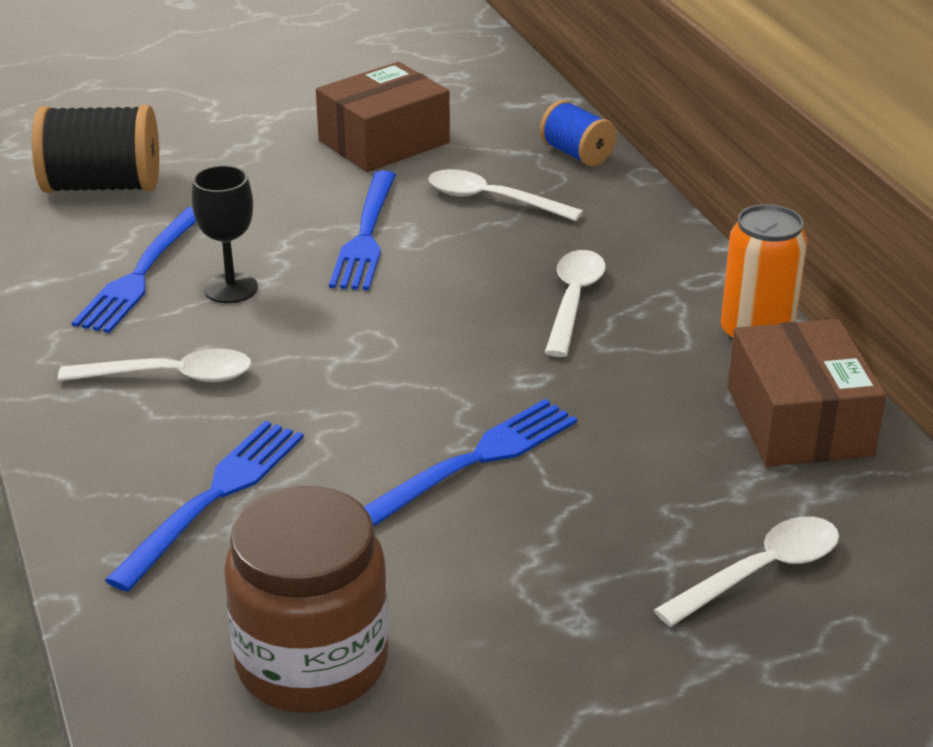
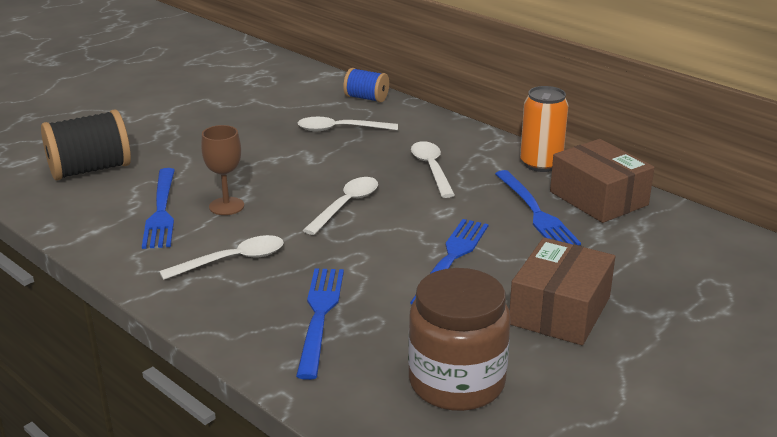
camera: 25 degrees left, 5 degrees down
black goblet [192,165,258,303] -> brown goblet [201,125,244,215]
brown box [316,62,450,172] -> brown box moved to [509,237,615,345]
blue fork [329,171,396,290] -> blue fork moved to [495,170,581,245]
white spoon [654,516,839,627] -> white spoon moved to [303,177,378,235]

